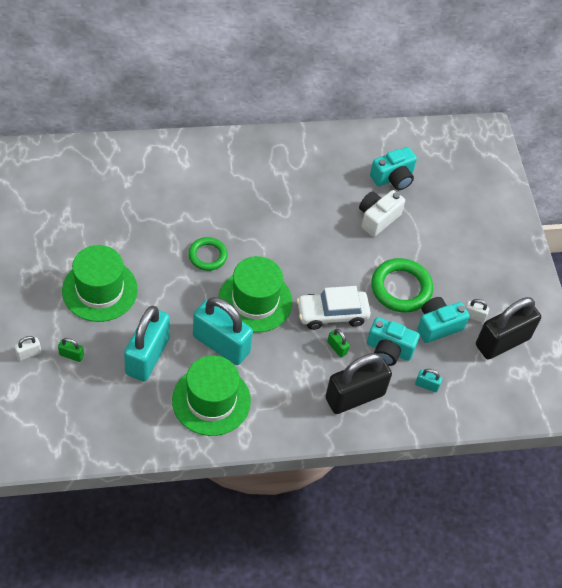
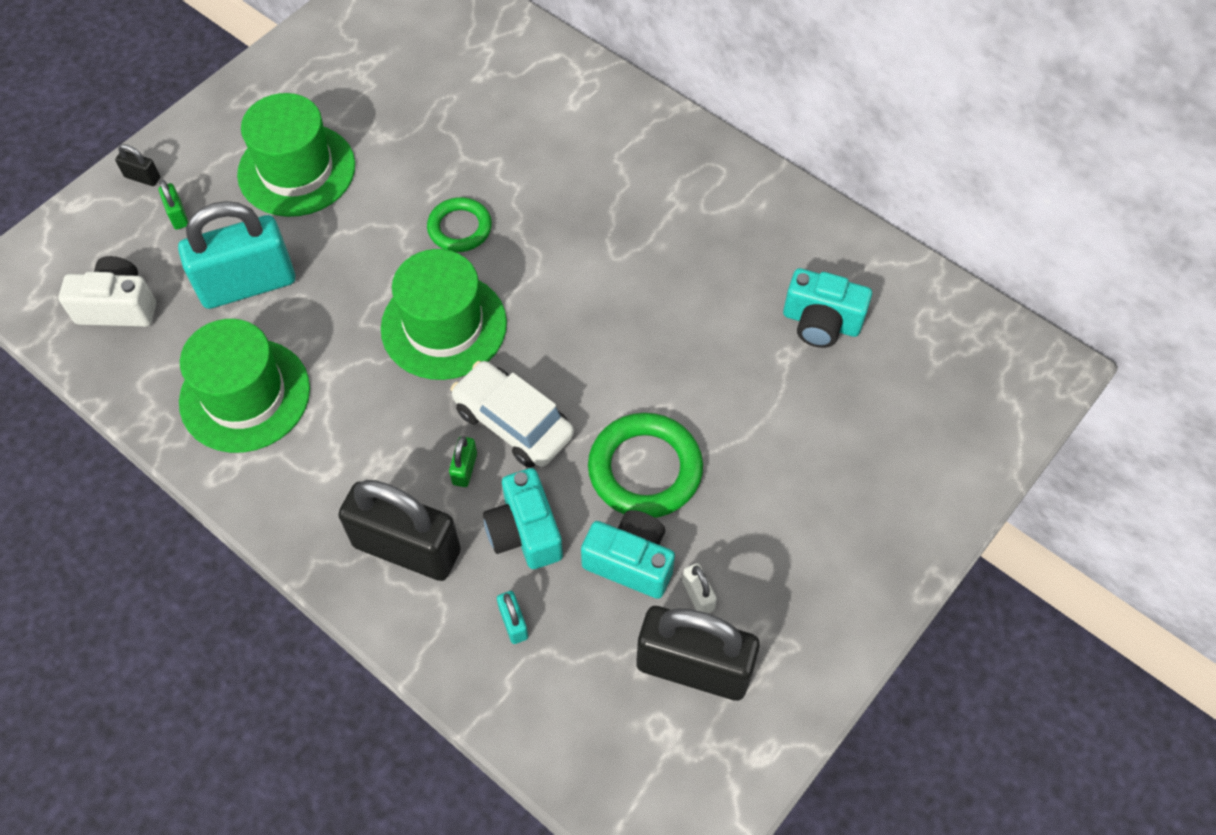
camera: 55 degrees right, 5 degrees up
white padlock [15,336,41,361] -> black padlock [115,144,160,186]
turquoise padlock [193,297,253,365] -> none
white camera [359,190,405,237] -> white camera moved to [59,256,156,327]

